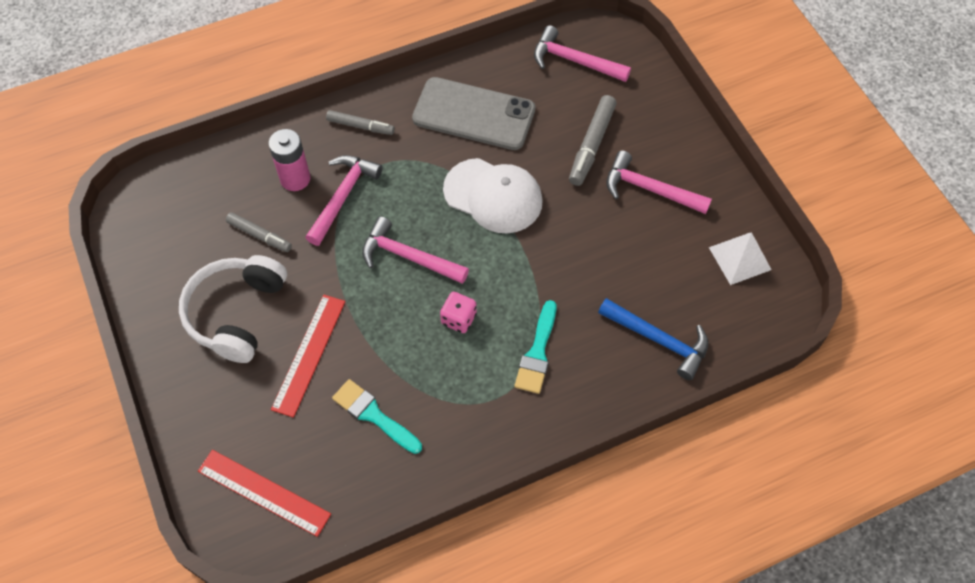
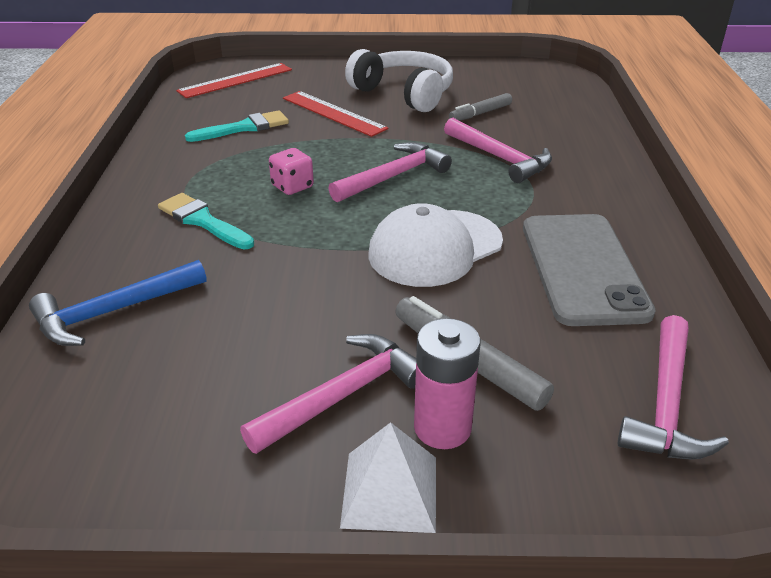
camera: 115 degrees right, 25 degrees down
pink battery [268,129,310,191] -> pink battery moved to [414,318,480,449]
grey marker [326,110,395,135] -> none
grey phone [412,77,535,150] -> grey phone turned 45 degrees counterclockwise [523,214,656,326]
pink hammer [534,25,631,82] -> pink hammer turned 150 degrees clockwise [618,315,729,460]
white pyramid [709,232,772,285] -> white pyramid moved to [340,422,436,533]

